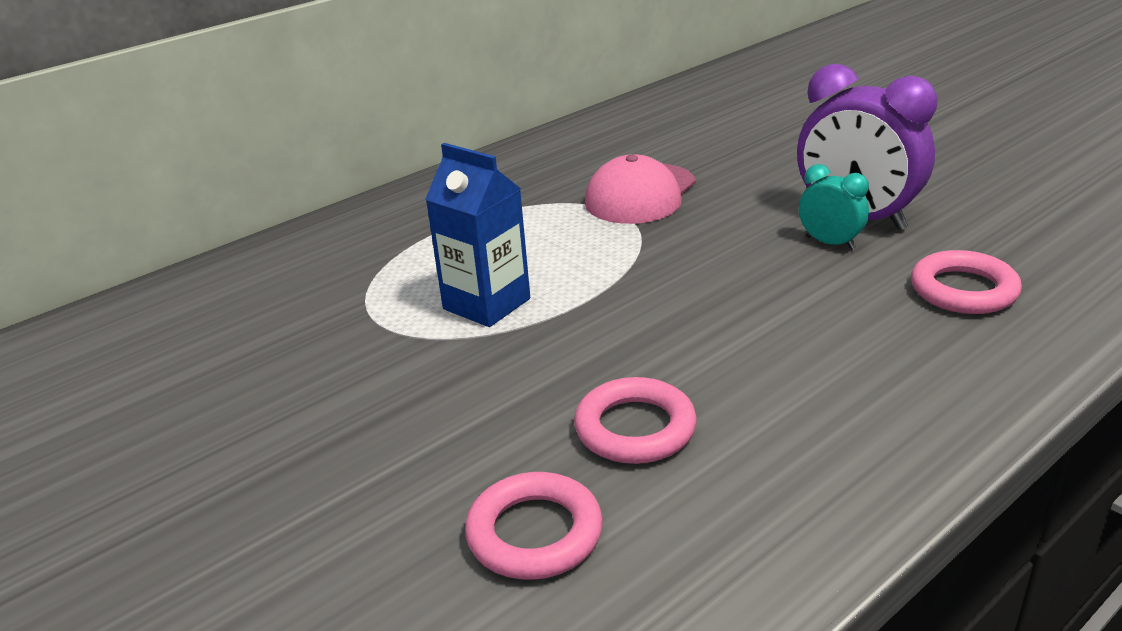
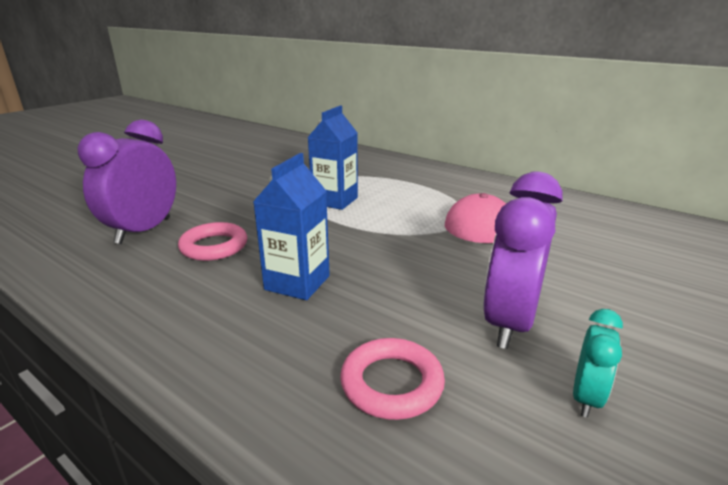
camera: 75 degrees right, 5 degrees down
pink ring [465,472,603,580] -> purple clock [77,119,176,244]
turquoise clock [799,164,869,250] -> turquoise clock moved to [573,309,623,418]
none -> blue carton [253,153,330,300]

